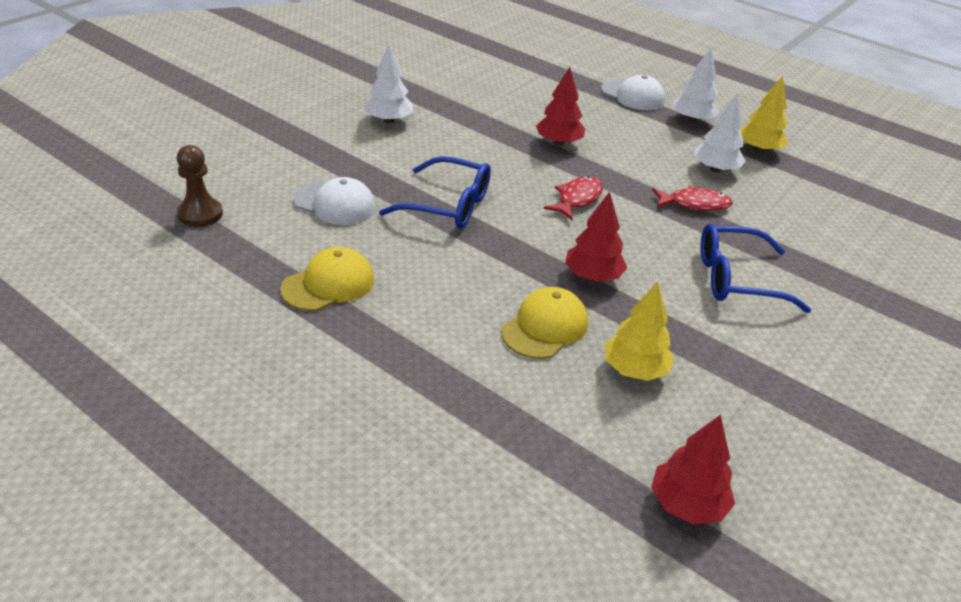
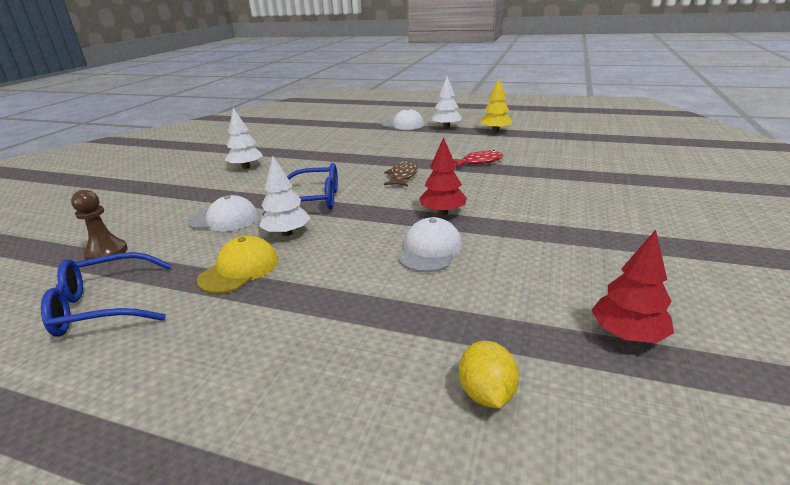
camera: 15 degrees left, 10 degrees down
yellow cap [501,287,588,359] -> white cap [398,217,462,272]
red tree [536,67,585,146] -> none
red fish [544,176,603,220] -> brown fish [384,161,418,186]
yellow tree [604,282,675,381] -> none
white tree [694,93,746,173] -> white tree moved to [259,156,310,236]
blue glasses [701,223,811,313] -> blue glasses moved to [41,252,172,337]
none -> yellow lemon [459,341,519,408]

